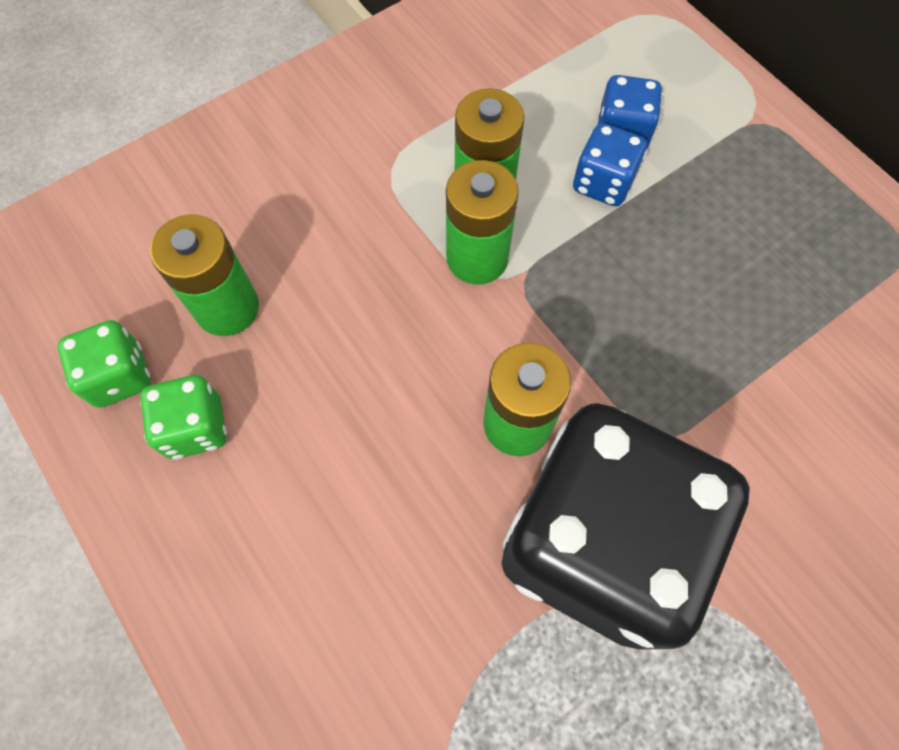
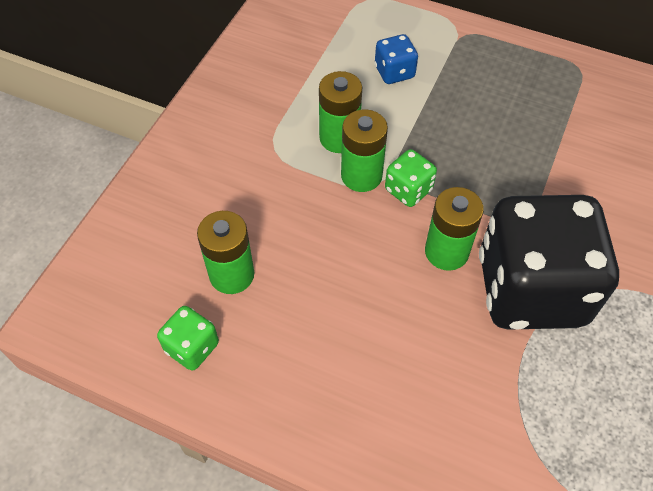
camera: 30 degrees left, 10 degrees down
green dice [140,375,227,459] -> green dice moved to [385,149,437,207]
blue dice [573,123,647,206] -> none

